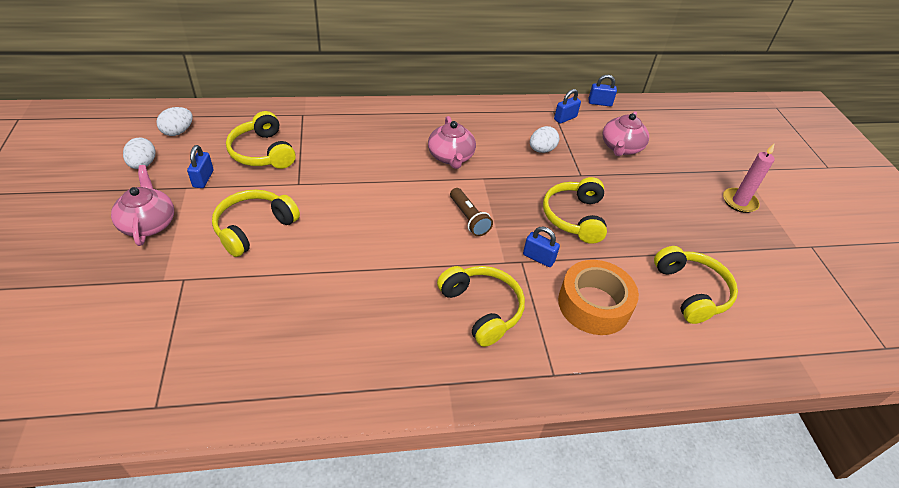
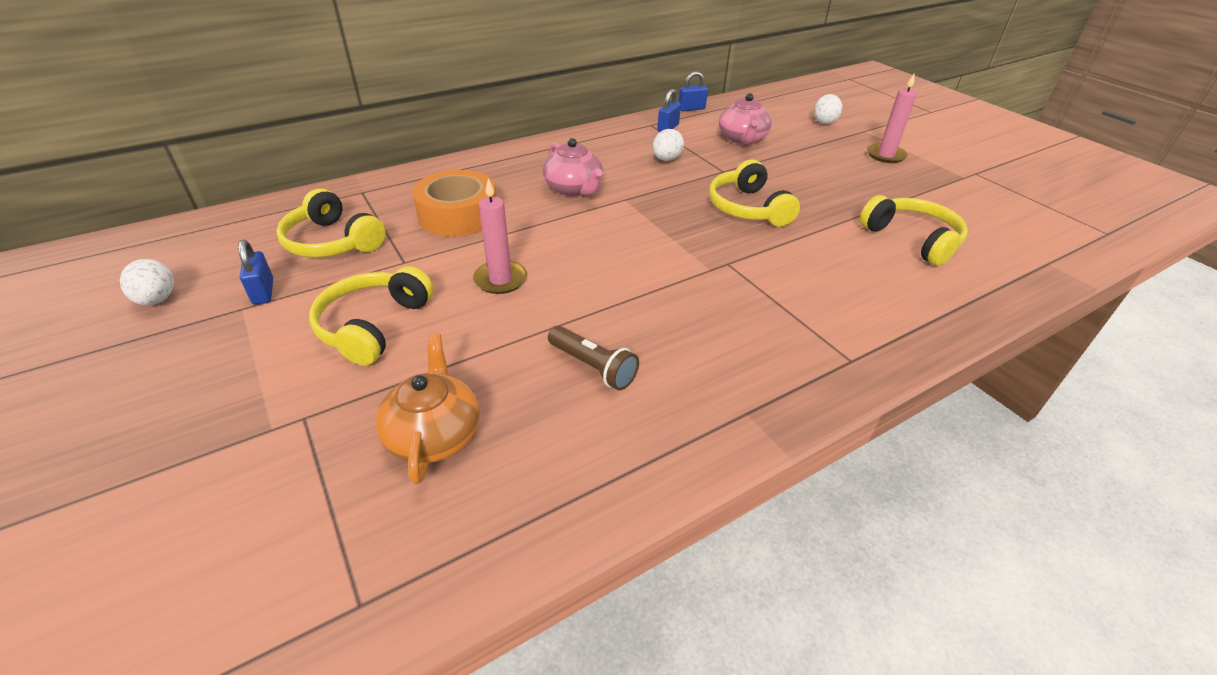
camera: 20 degrees left, 5 degrees down
pink teapot [111,165,174,246] -> none
white egg [156,107,193,136] -> white egg moved to [814,94,842,124]
yellow headphones [437,266,525,347] -> none
brown flashlight [450,188,493,236] -> brown flashlight moved to [548,326,639,390]
blue padlock [523,227,560,267] -> none
orange tape [558,260,639,335] -> orange tape moved to [412,170,496,237]
none -> orange teapot [375,333,479,484]
none -> pink candle [473,178,527,294]

